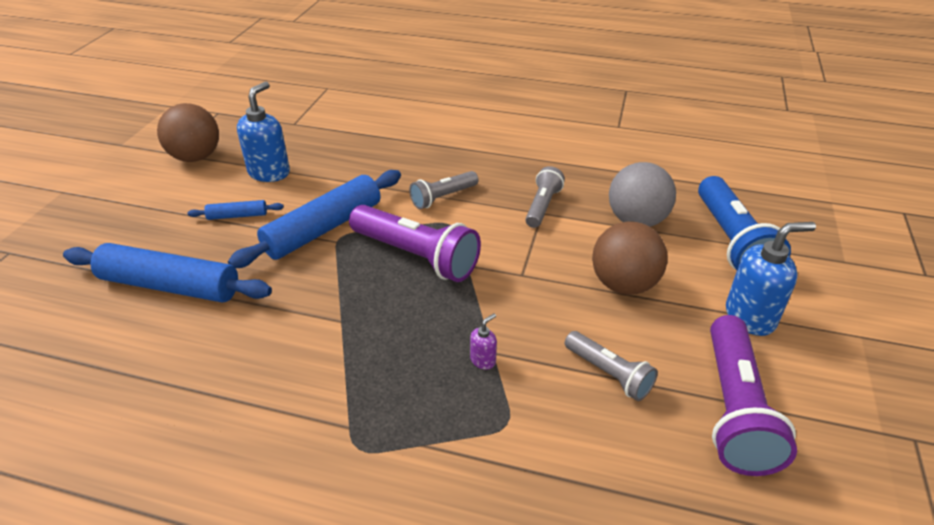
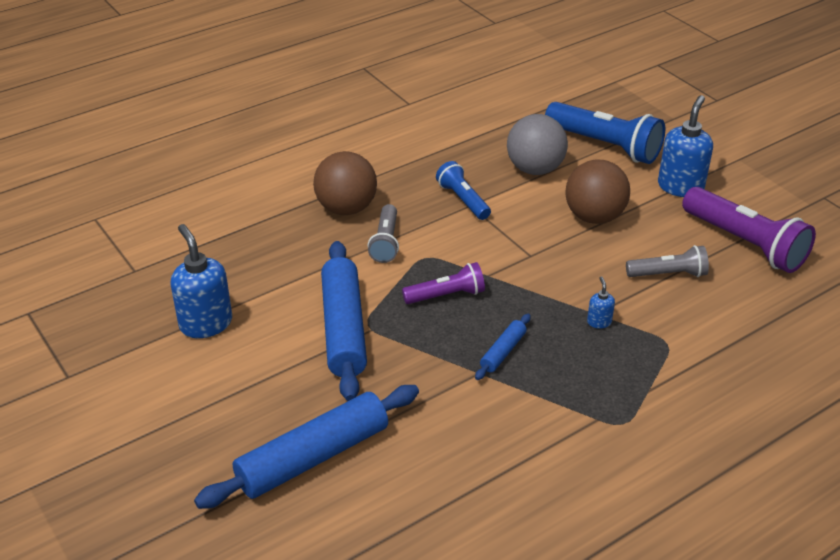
camera: 50 degrees left, 0 degrees up
brown ball [157,103,219,162] -> brown ball moved to [313,151,377,215]
blue rolling pin [187,200,284,220] -> blue rolling pin moved to [475,314,531,380]
purple flashlight [349,205,481,282] -> purple flashlight [402,262,485,304], size x0.57
purple soap dispenser [470,313,497,370] -> blue soap dispenser [587,276,615,328]
grey flashlight [525,166,565,228] -> blue flashlight [436,161,491,220]

